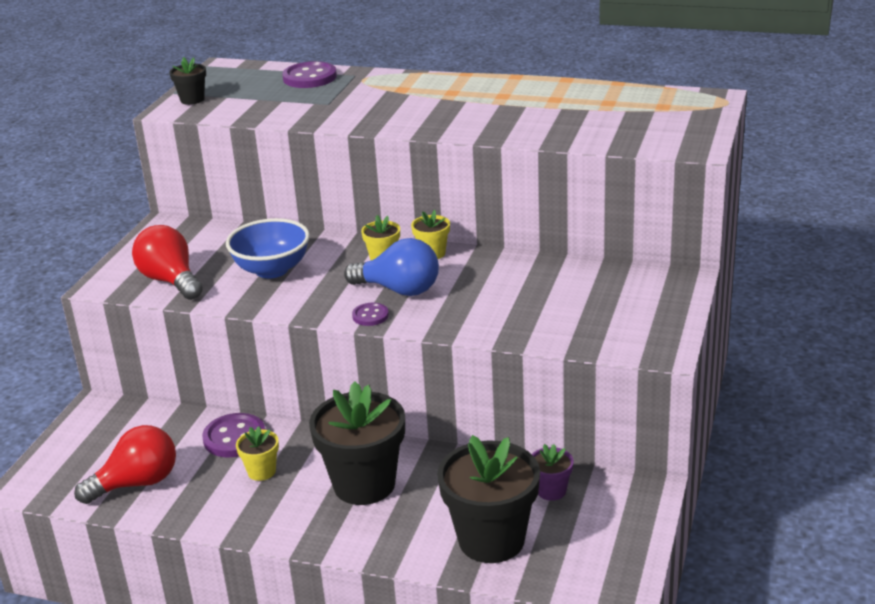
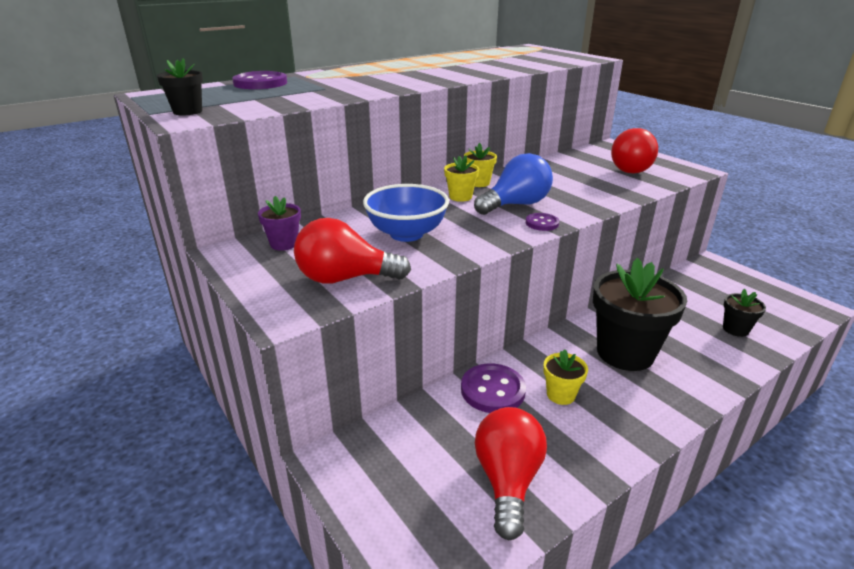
camera: 55 degrees left, 0 degrees up
black flower pot [437,435,540,563] -> black flower pot [723,289,766,337], size x0.46
purple flower pot [532,444,574,501] -> purple flower pot moved to [258,196,301,251]
none -> red light bulb [611,128,658,173]

